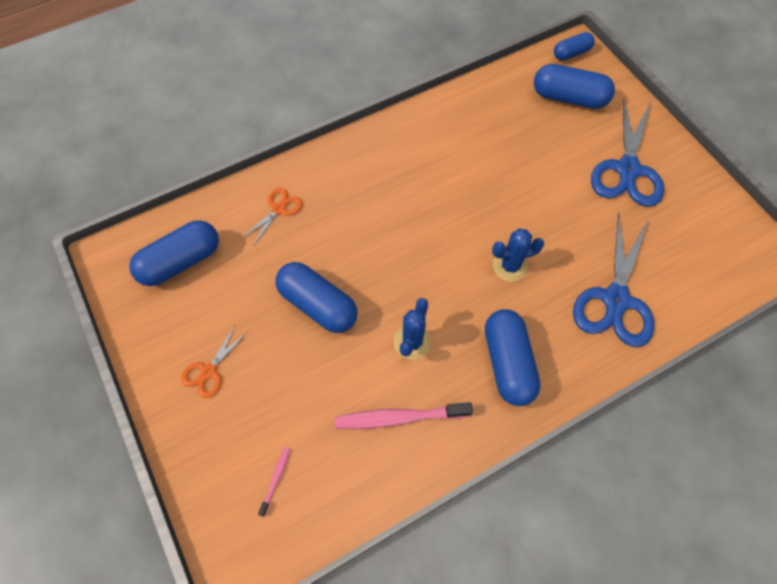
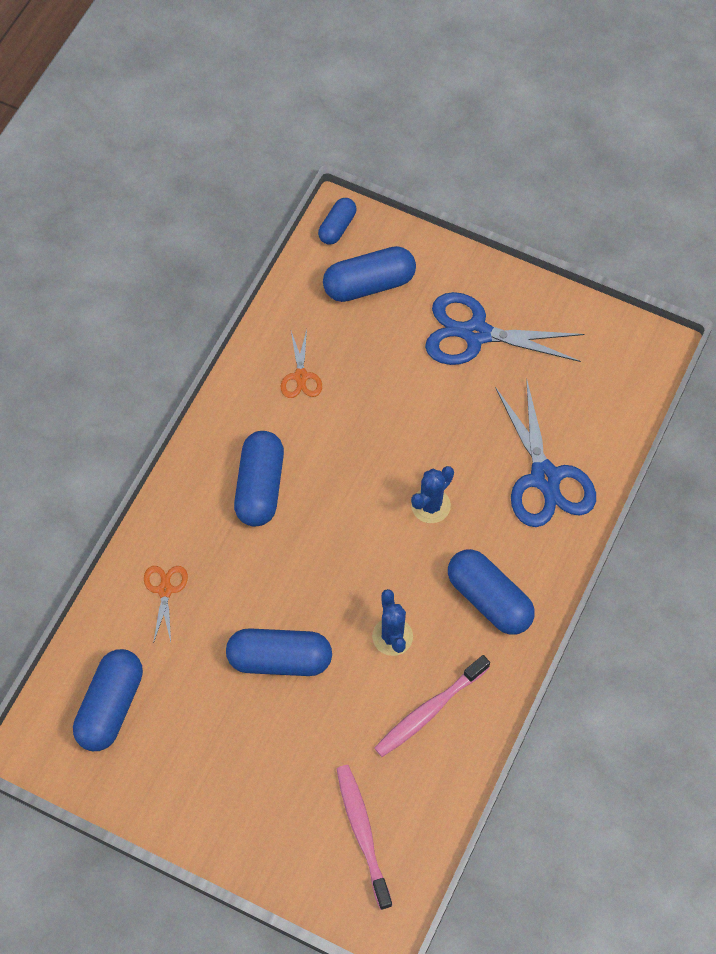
camera: 35 degrees left, 0 degrees up
orange scissors [181,324,248,398] -> orange scissors moved to [281,330,322,398]
pink toothbrush [258,447,290,517] -> pink toothbrush [337,765,392,910], size x2.06
blue scissors [591,97,664,207] -> blue scissors turned 120 degrees clockwise [425,292,584,365]
none -> blue capsule [234,431,284,527]

